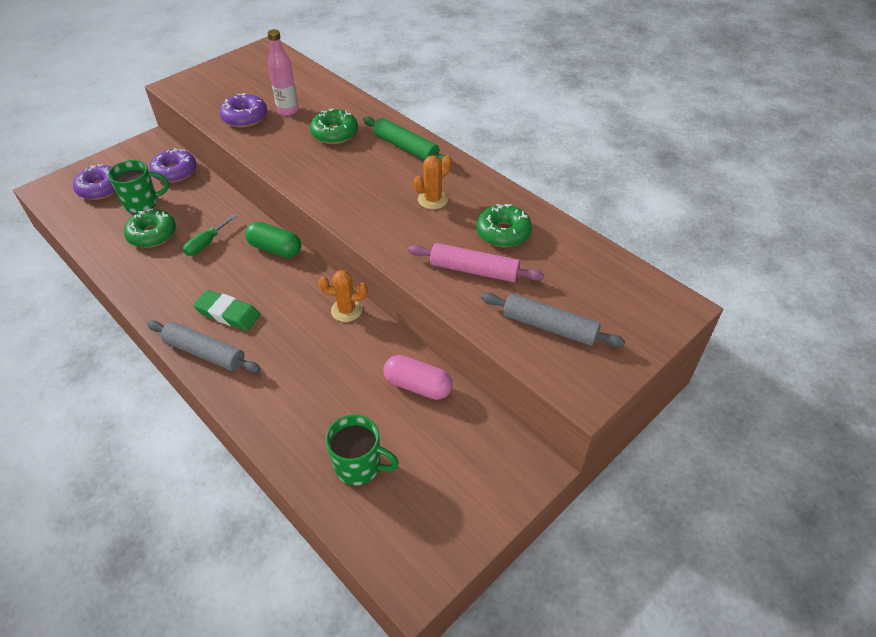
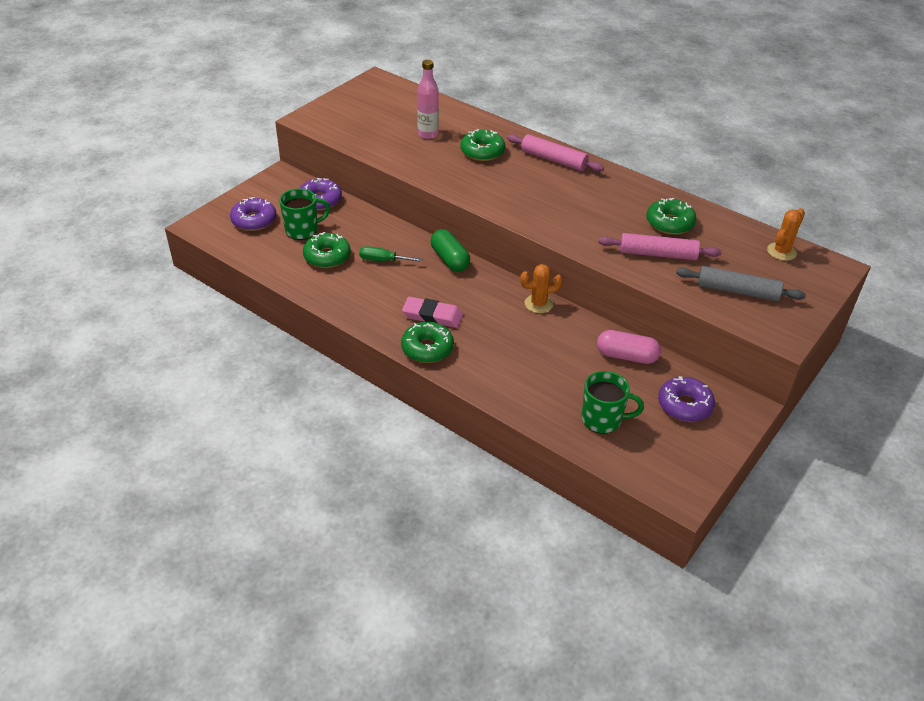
camera: 10 degrees left, 5 degrees down
grey rolling pin [147,320,261,373] -> green donut [401,322,454,363]
green screwdriver [183,214,237,256] -> green screwdriver turned 75 degrees clockwise [359,246,423,262]
green eraser [193,290,260,331] -> pink eraser [402,297,463,328]
purple donut [220,93,267,128] -> purple donut moved to [658,376,715,422]
green capsule [245,222,301,258] -> green capsule turned 45 degrees clockwise [431,229,470,272]
green rolling pin [363,116,452,163] -> pink rolling pin [507,134,604,172]
orange cactus [414,155,451,209] -> orange cactus moved to [767,208,805,261]

